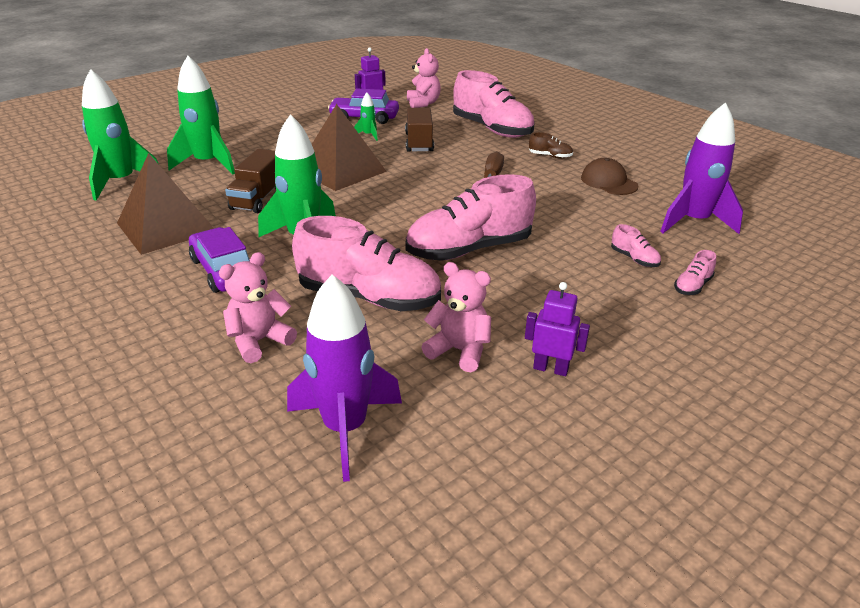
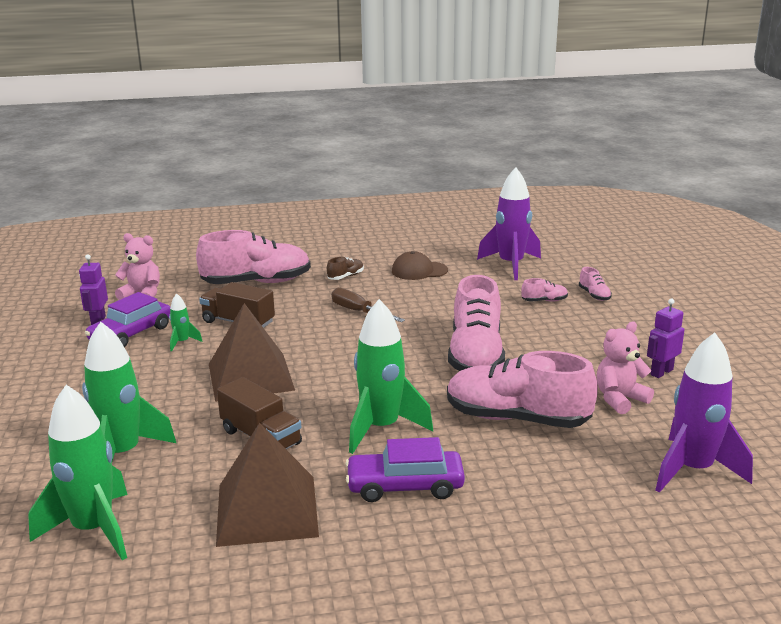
camera: 60 degrees left, 10 degrees down
pink teddy bear [219,252,297,363] -> none
pink shoe [292,216,441,311] -> pink shoe turned 120 degrees counterclockwise [447,351,598,428]

